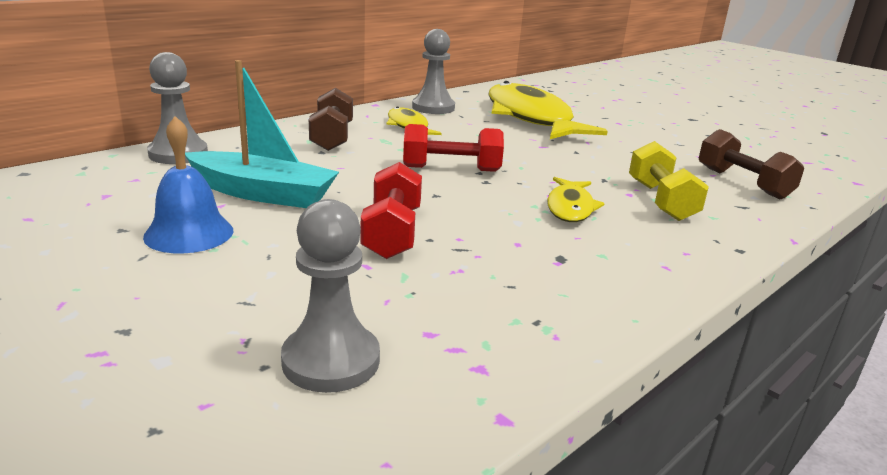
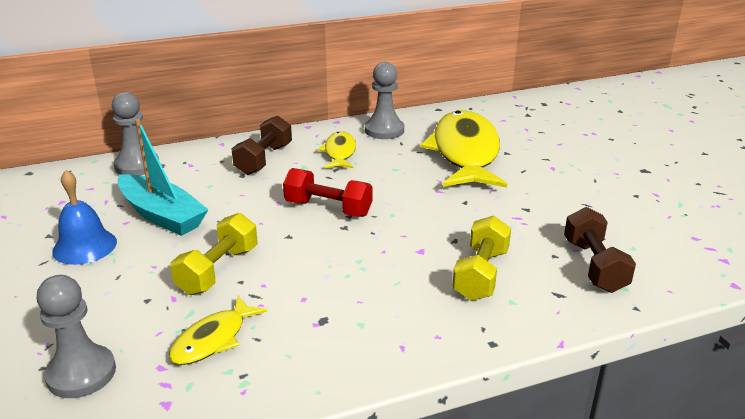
camera: 25 degrees right, 5 degrees up
red dumbbell [360,162,422,259] -> yellow dumbbell [170,213,258,295]
yellow fish [547,177,605,222] -> yellow fish moved to [169,296,267,365]

